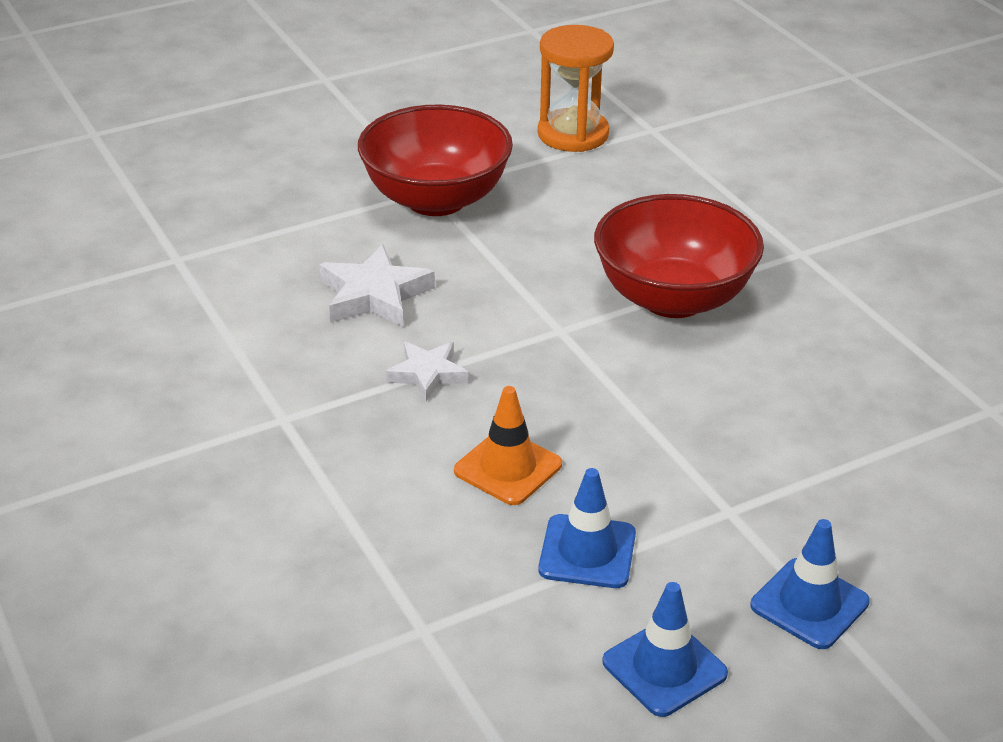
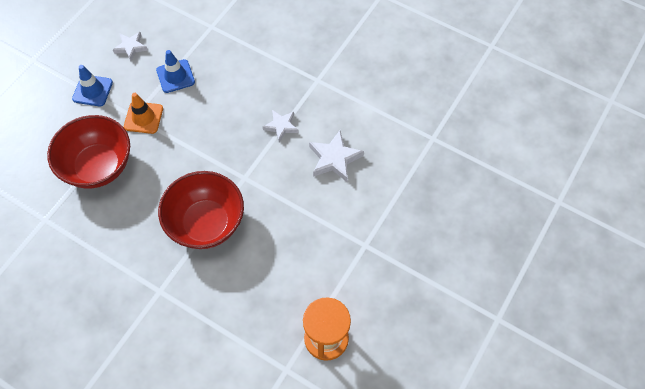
camera: 150 degrees right, 25 degrees up
red bowl [358,105,513,216] -> red bowl moved to [47,115,130,188]
orange traffic cone [454,386,562,505] -> orange traffic cone moved to [124,93,163,134]
blue traffic cone [602,582,728,717] -> white star [113,32,148,61]

